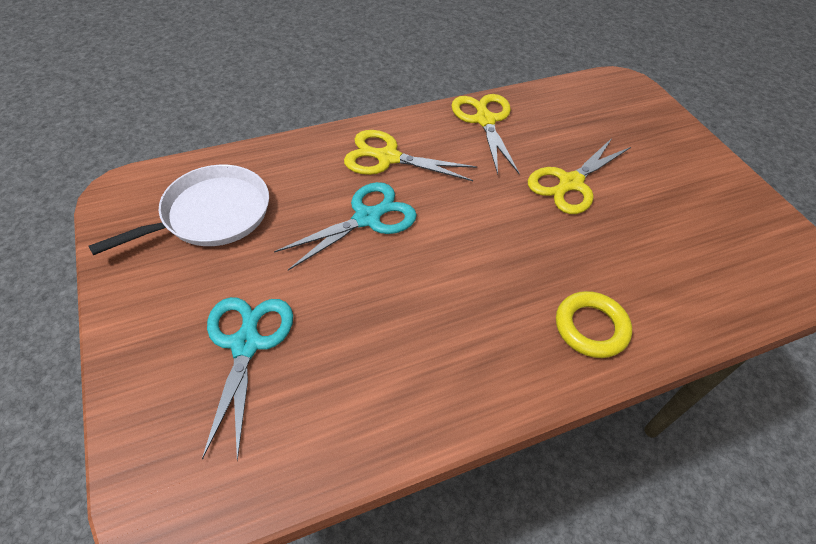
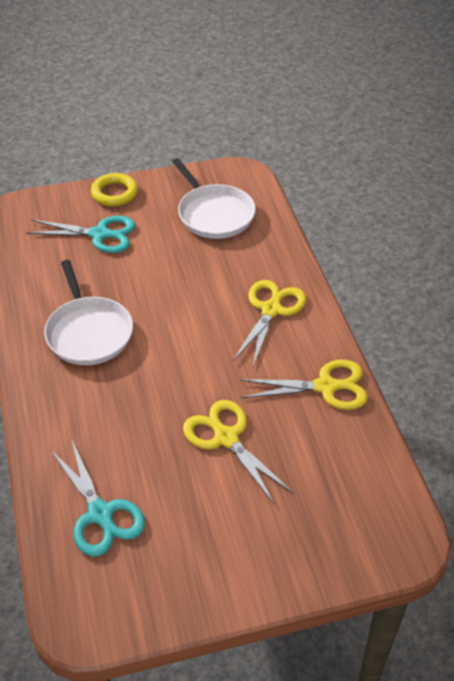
camera: 100 degrees right, 5 degrees down
turquoise scissors [274,182,417,271] -> turquoise scissors moved to [50,441,145,557]
yellow ring [556,291,632,358] -> yellow ring moved to [91,173,138,206]
none -> white pan [44,260,133,365]

